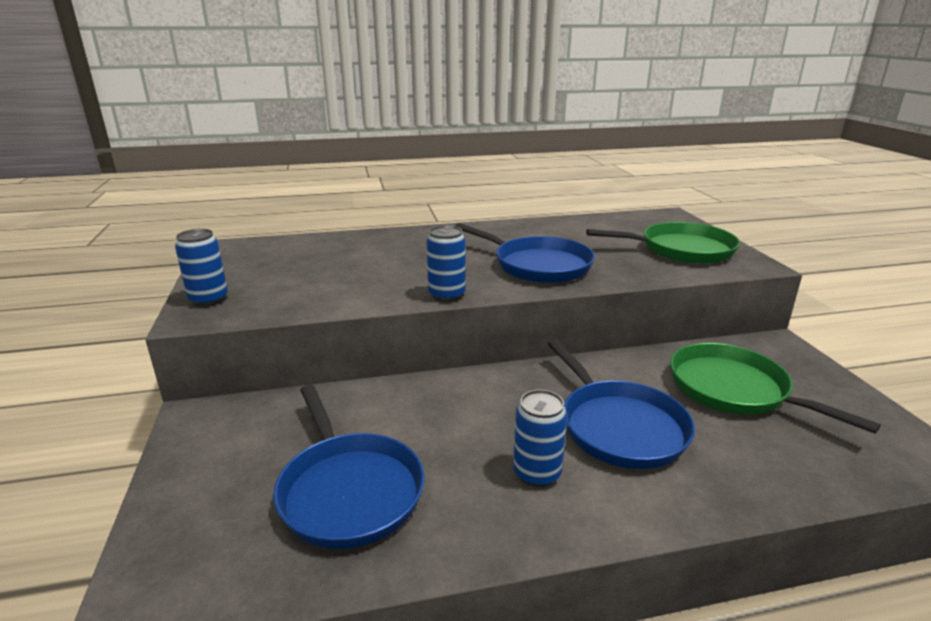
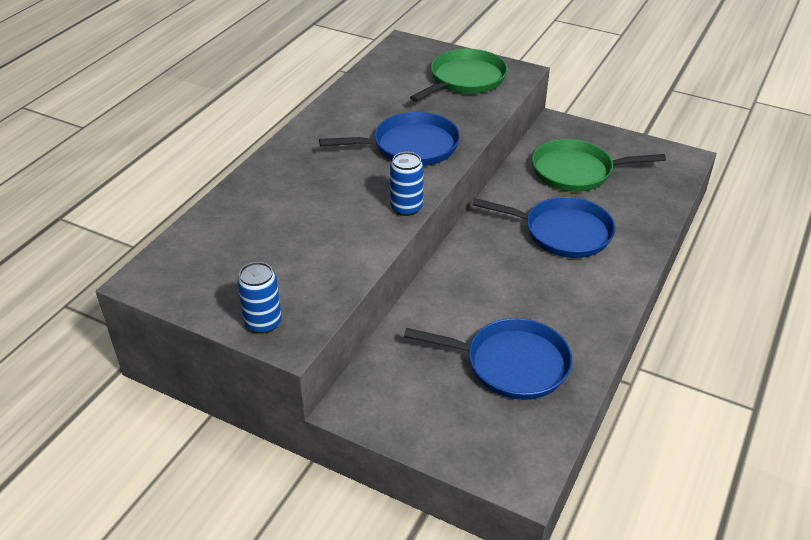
camera: 50 degrees left, 15 degrees up
blue can [513,390,567,487] -> none

